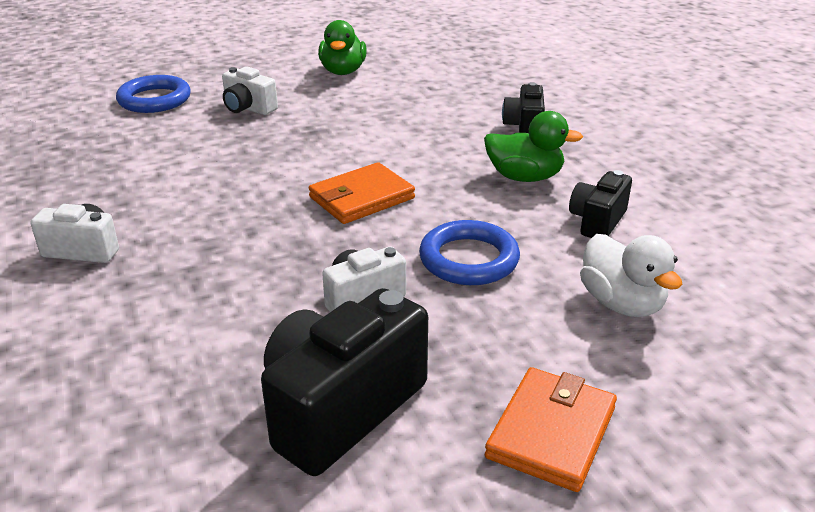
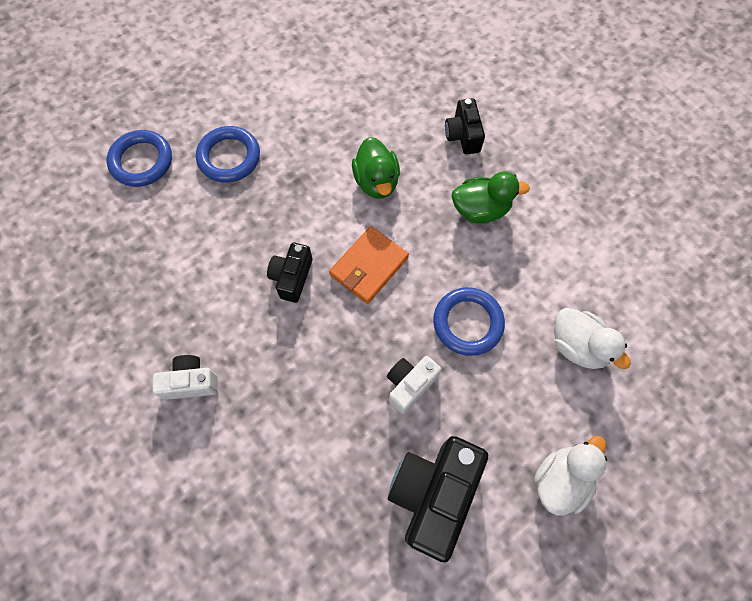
camera: 15 degrees left, 35 degrees up
white camera [222,66,278,115] -> blue ring [196,126,260,183]
green duck [318,20,367,75] -> green duck moved to [352,137,400,199]
orange wallet [485,367,617,492] -> white duck [534,436,608,516]
black camera [569,170,632,238] -> black camera moved to [267,242,313,303]

